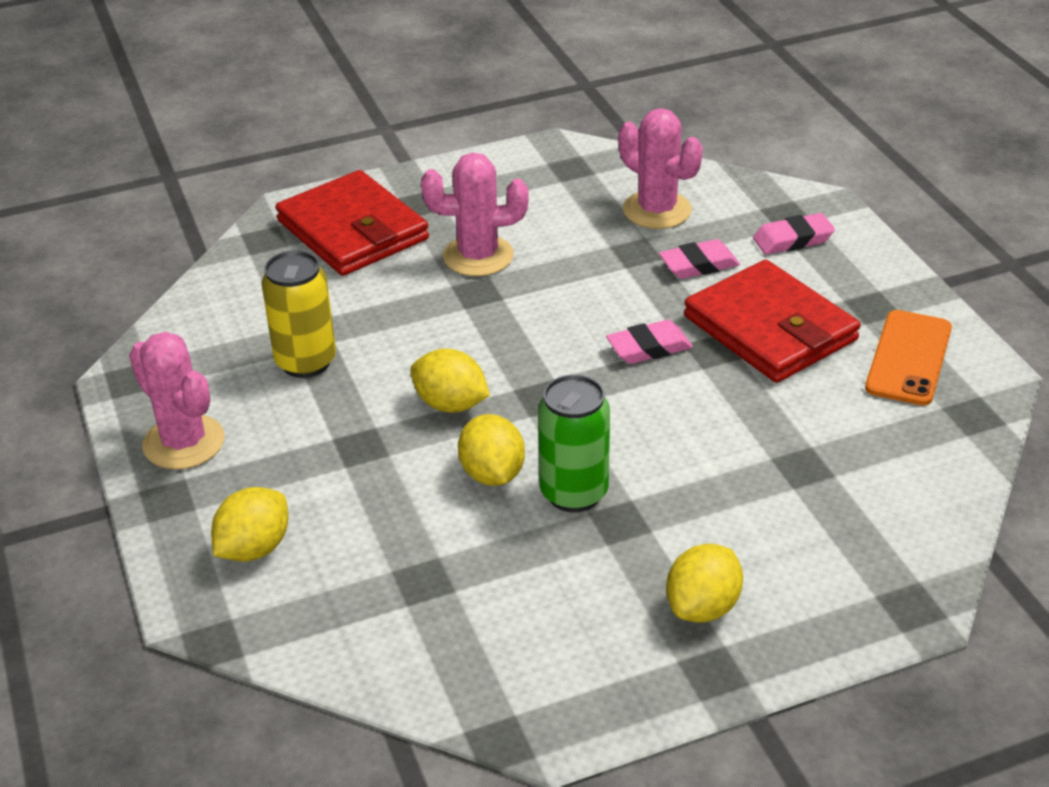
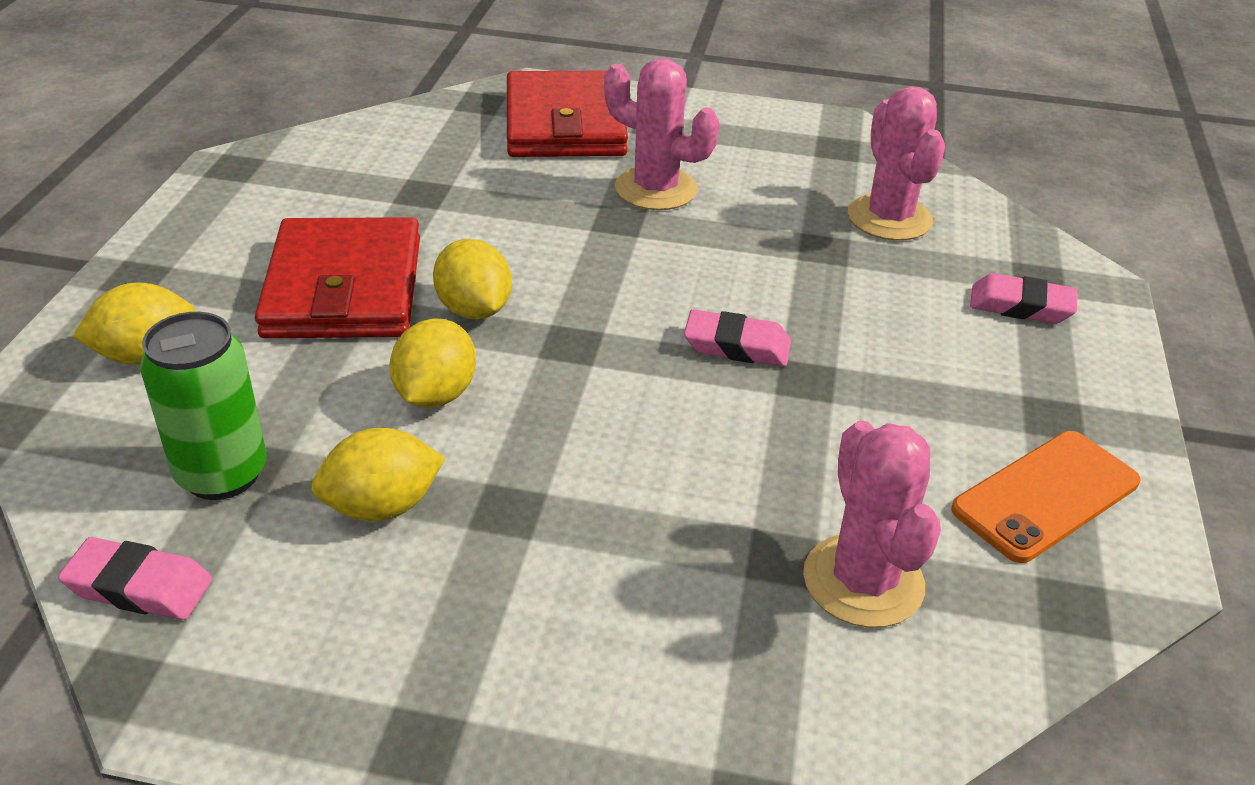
camera: 30 degrees right, 0 degrees up
pink cactus [129,332,225,470] -> pink cactus moved to [803,421,941,628]
yellow can [261,250,336,378] -> none
green can [538,374,610,512] -> green can moved to [140,312,267,500]
pink eraser [659,239,740,279] -> pink eraser moved to [58,537,212,620]
yellow lemon [666,544,743,623] -> yellow lemon moved to [311,428,445,521]
red wallet [684,260,861,383] -> red wallet moved to [255,217,420,339]

